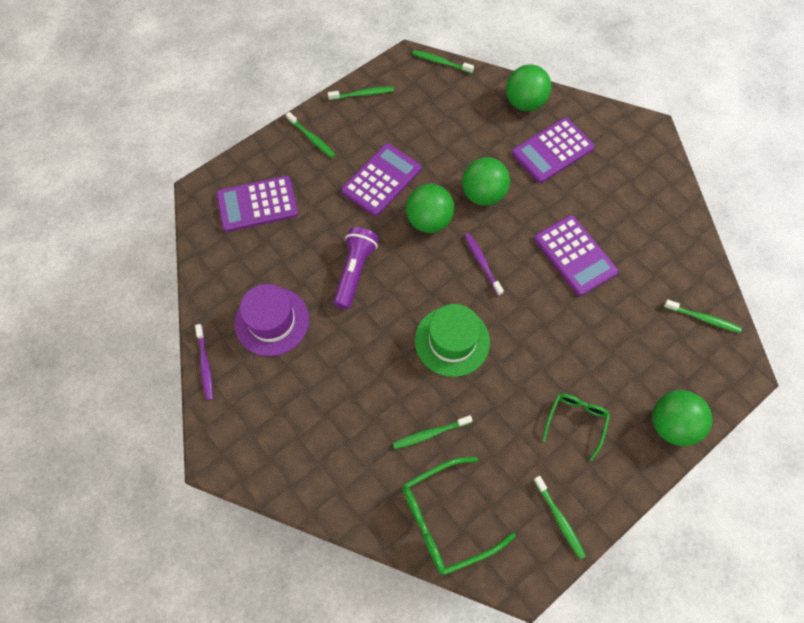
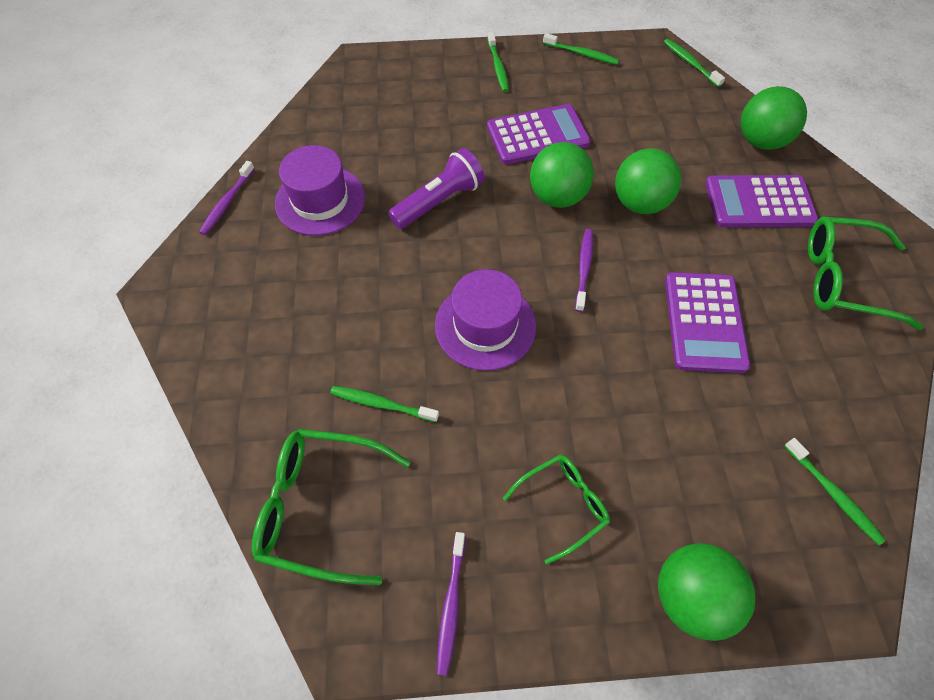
camera: 35 degrees right, 5 degrees down
purple calculator [216,176,298,232] -> none
green hat [415,304,490,377] -> purple hat [435,269,536,371]
green toothbrush [534,476,586,559] -> purple toothbrush [437,532,465,676]
none -> green glasses [808,216,924,330]

